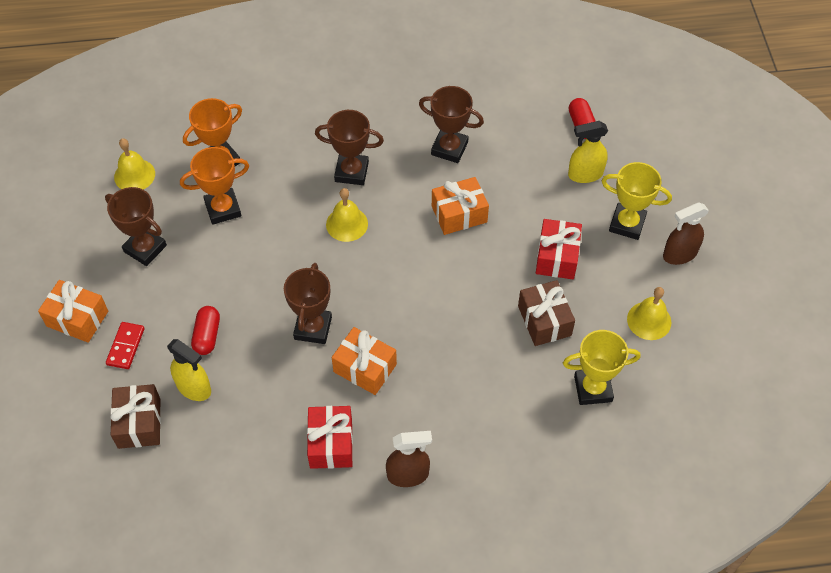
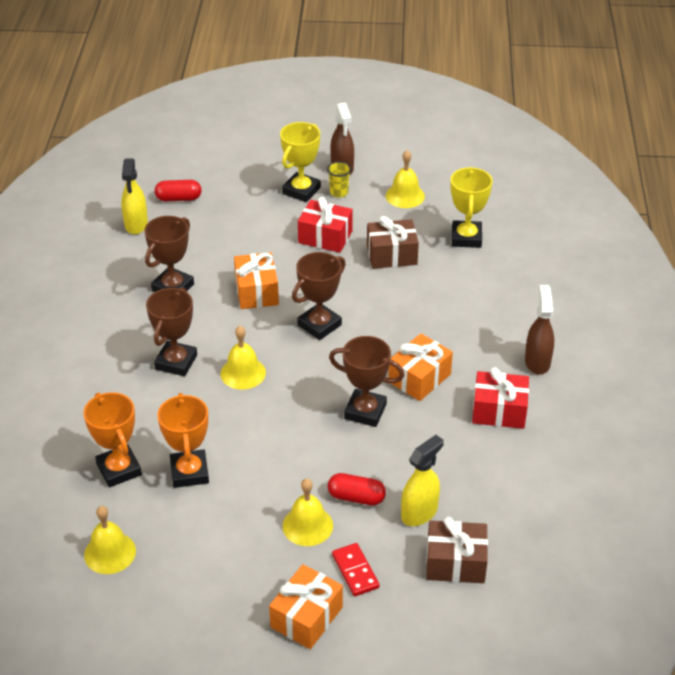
camera: 80 degrees left, 15 degrees down
brown trophy [105,187,167,266] -> brown trophy moved to [292,252,346,340]
red domino [106,322,145,369] -> red domino turned 45 degrees clockwise [332,543,380,596]
yellow spray bottle [568,121,608,183] -> yellow spray bottle moved to [121,158,148,234]
none -> yellow bell [283,479,333,546]
none -> yellow cup [327,161,351,198]

